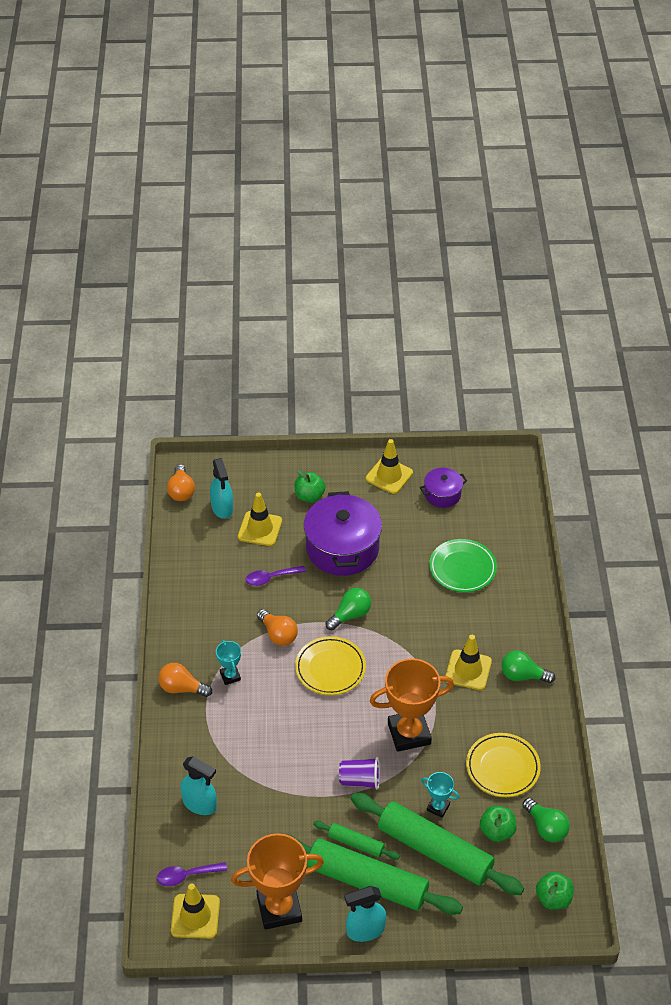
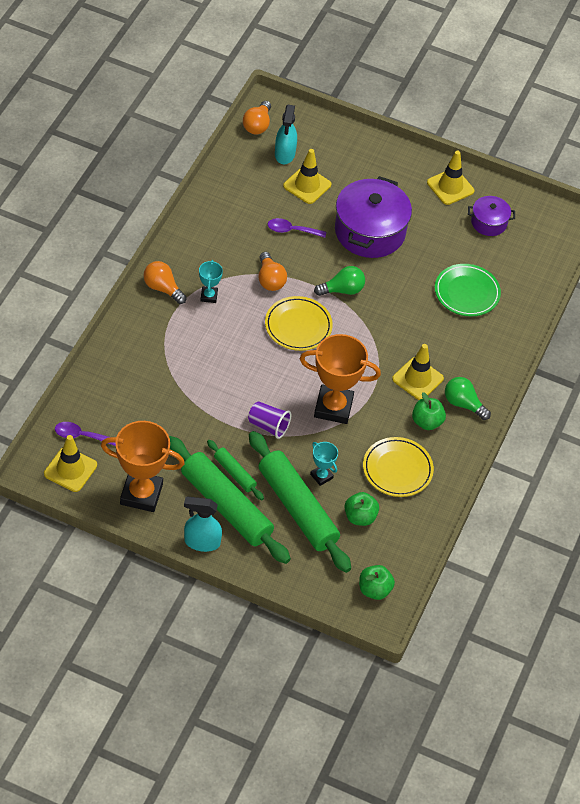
camera: 20 degrees right, 5 degrees up
turquoise spray bottle [180,757,217,815] -> none
green apple [294,470,325,502] -> green apple moved to [412,392,446,430]
green light bulb [523,798,570,842] -> none

